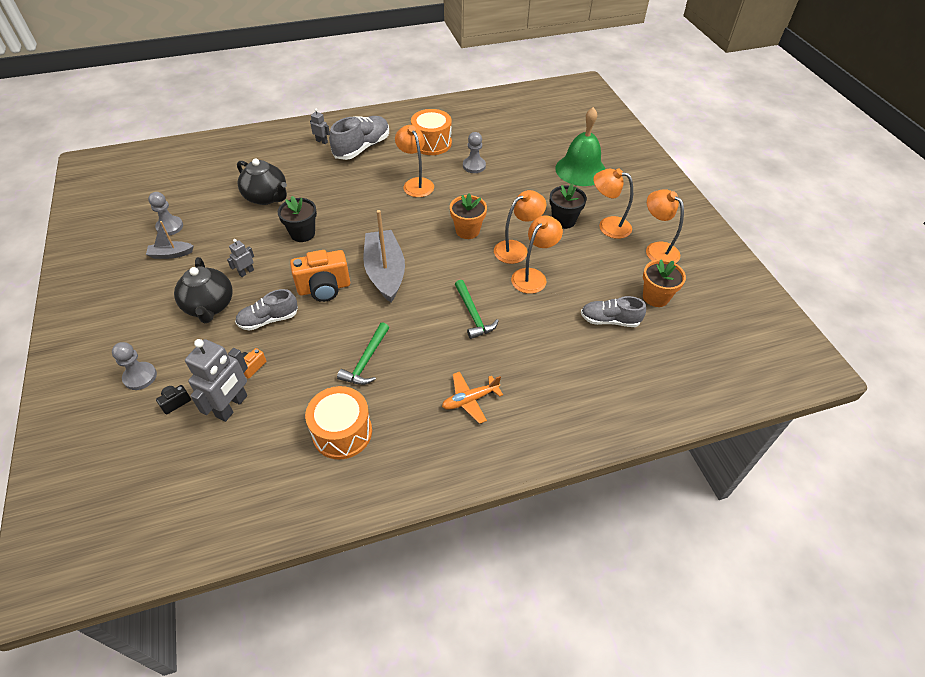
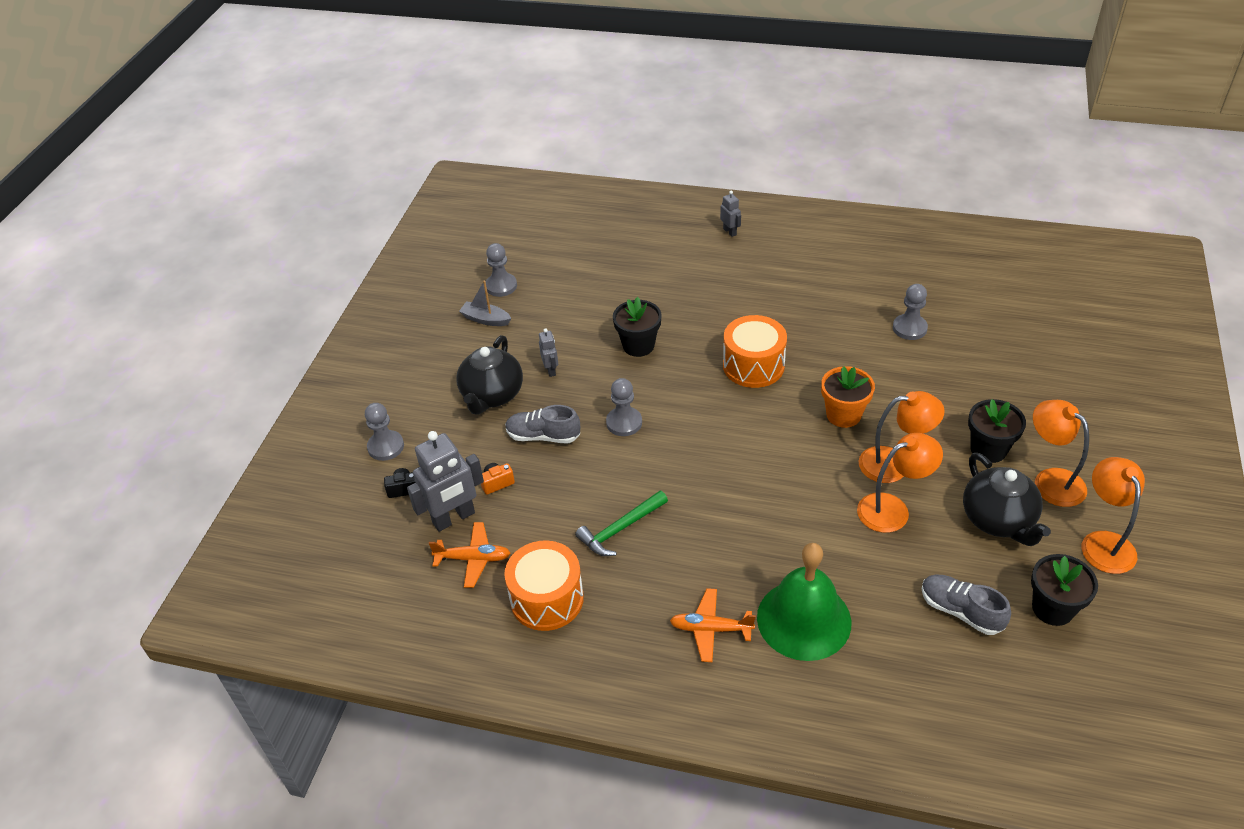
camera: 35 degrees right, 5 degrees down
grey robot [227,239,254,277] -> grey robot turned 90 degrees clockwise [539,328,558,377]
black teapot [237,159,287,205] -> black teapot moved to [963,453,1051,546]
orange camera [290,250,350,302] -> grey pawn [606,378,642,436]
grey shoe [329,116,389,160] -> none
grey boat [363,210,405,302] -> none
orange lamp [395,125,434,197] -> none
orange drum [411,109,452,155] -> orange drum moved to [723,315,787,388]
green hammer [455,280,499,339] -> none
green bell [555,107,605,186] -> green bell moved to [757,543,851,661]
orange flower pot [643,259,686,307] -> black flower pot [1031,554,1098,626]
none -> orange plane [429,522,510,588]

